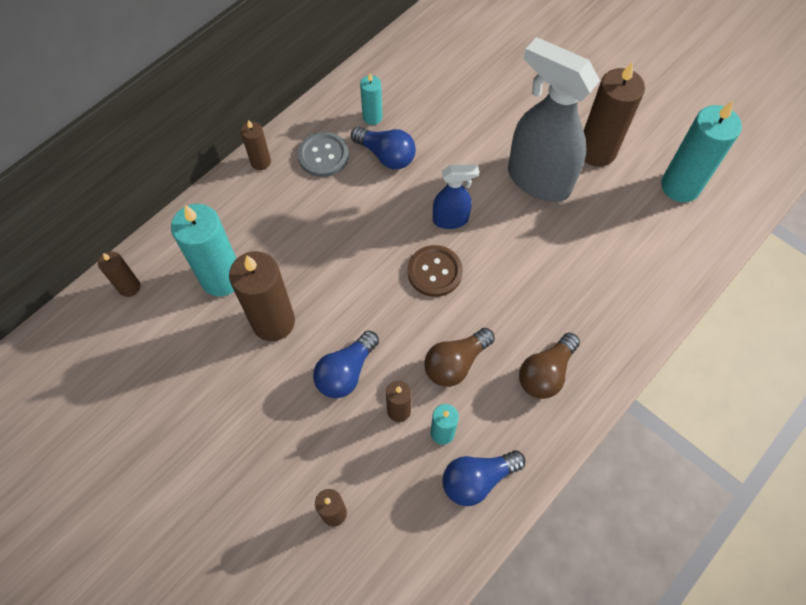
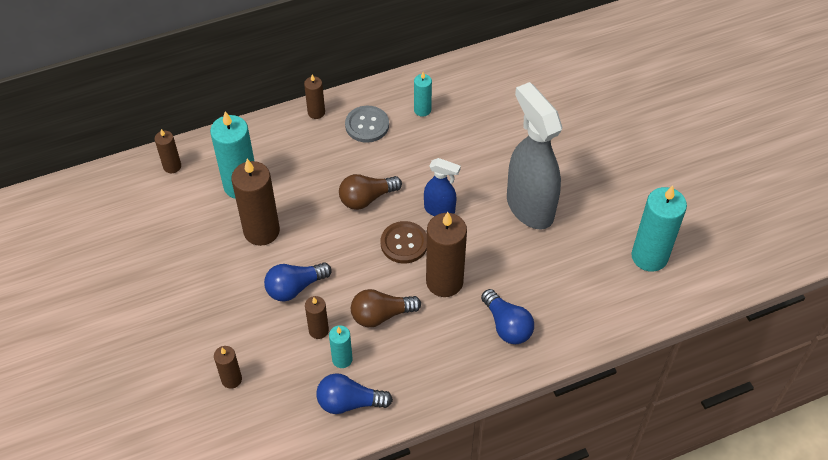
camera: 25 degrees right, 10 degrees down
blue light bulb [351,127,416,169] -> blue light bulb moved to [481,289,534,344]
brown light bulb [519,333,580,399] -> brown light bulb moved to [339,174,402,210]
brown candle [584,62,645,167] -> brown candle moved to [426,212,467,297]

